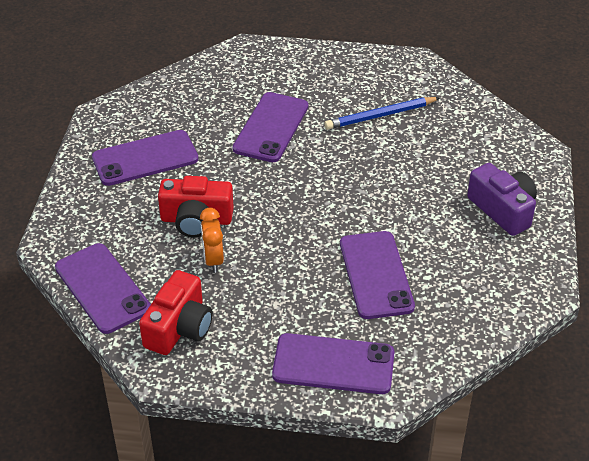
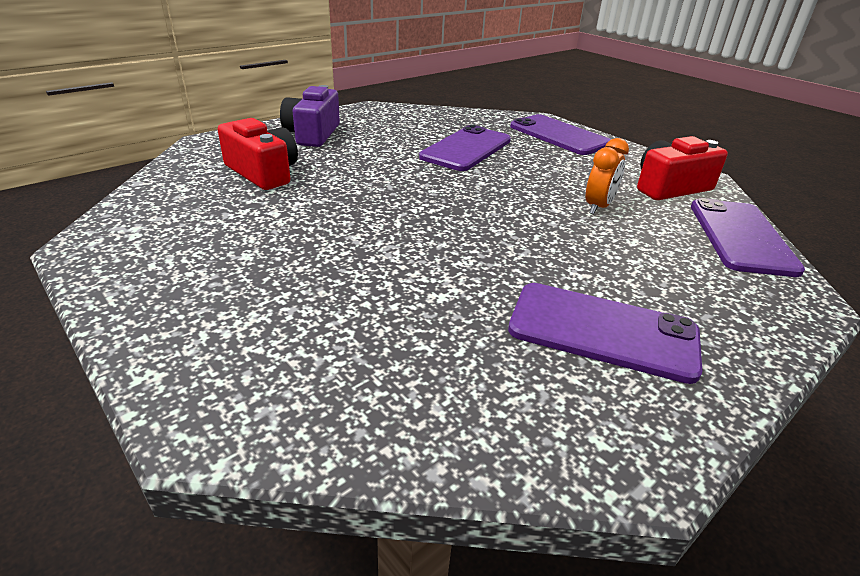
camera: 140 degrees left, 10 degrees down
red camera [158,176,234,238] -> red camera moved to [218,118,298,190]
purple phone [233,92,308,162] -> none
blue pencil [324,97,440,130] -> none

